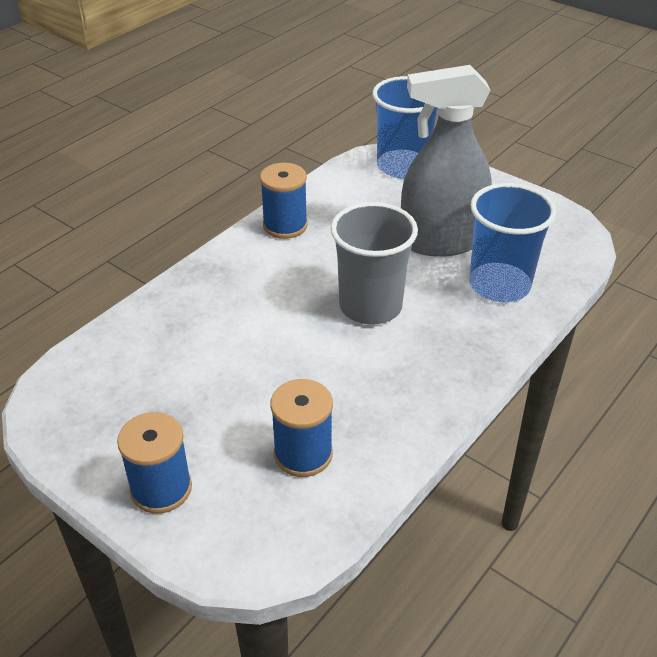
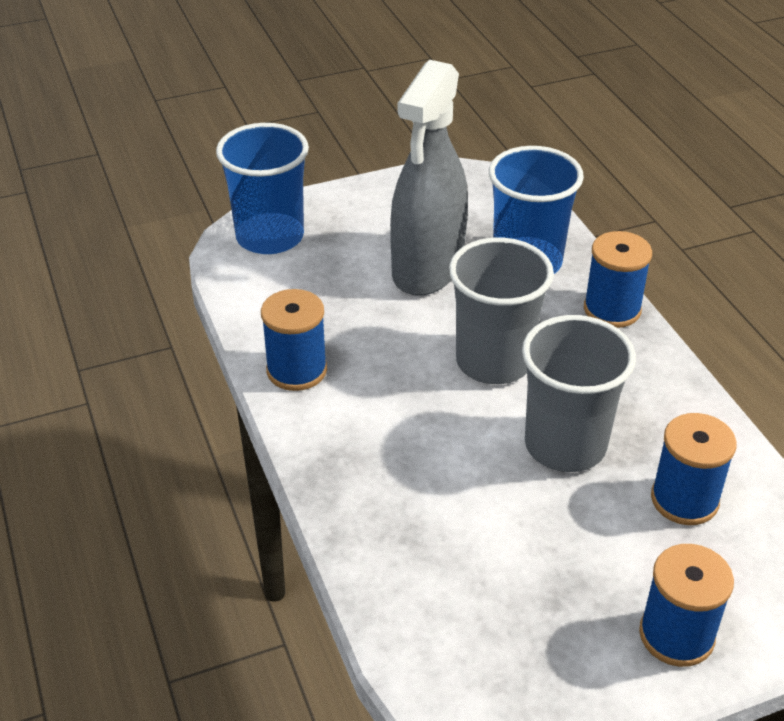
camera: 60 degrees left, 0 degrees up
none -> grey cup [522,315,636,472]
none -> blue spool [584,231,652,328]

